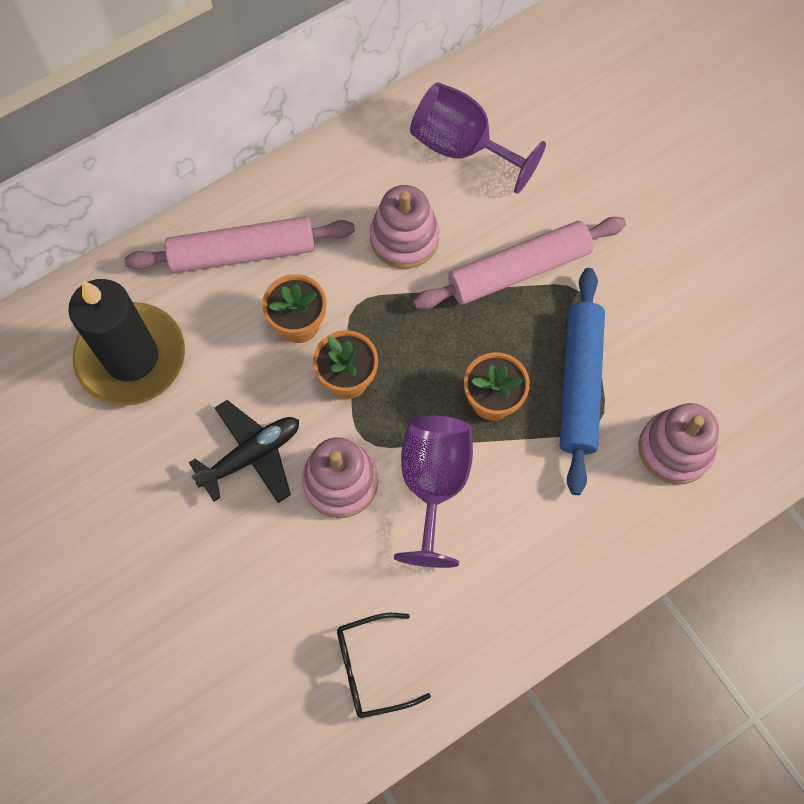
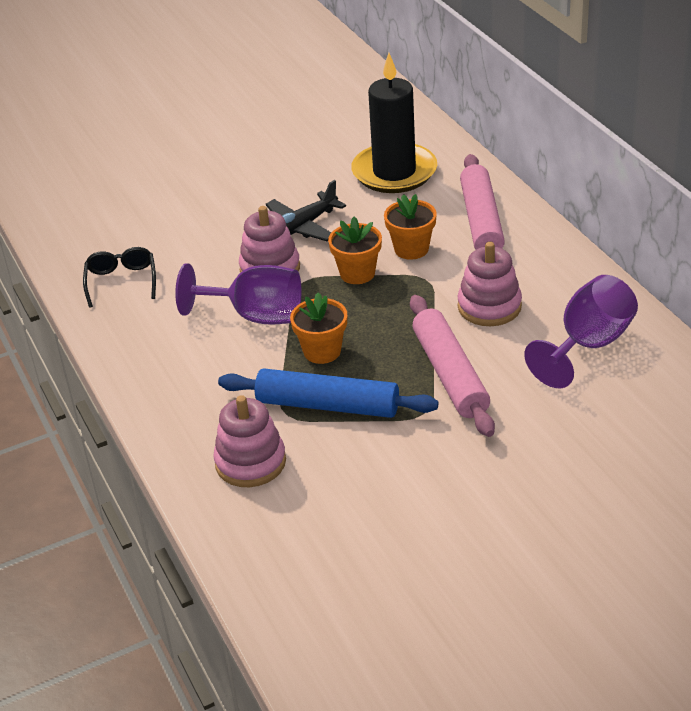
camera: 100 degrees right, 30 degrees down
black plane [189,400,299,503] -> black plane turned 75 degrees clockwise [266,180,346,241]

